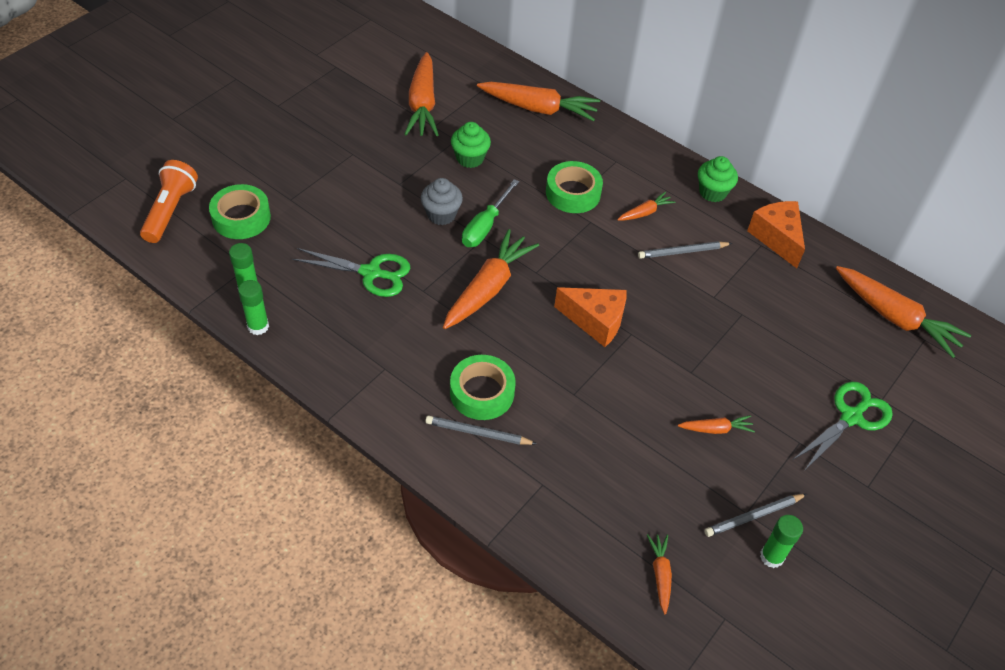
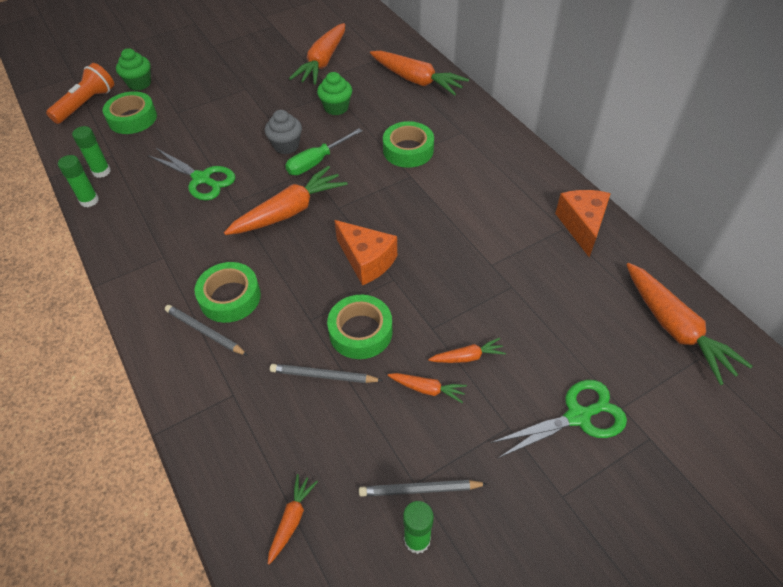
camera: 25 degrees right, 0 degrees up
orange carrot [617,192,675,221] -> orange carrot moved to [428,338,506,363]
grey pencil [638,241,732,259] -> grey pencil moved to [270,364,383,383]
green cupcake [698,156,738,202] -> green cupcake moved to [116,48,151,90]
none -> green tape [327,295,393,359]

